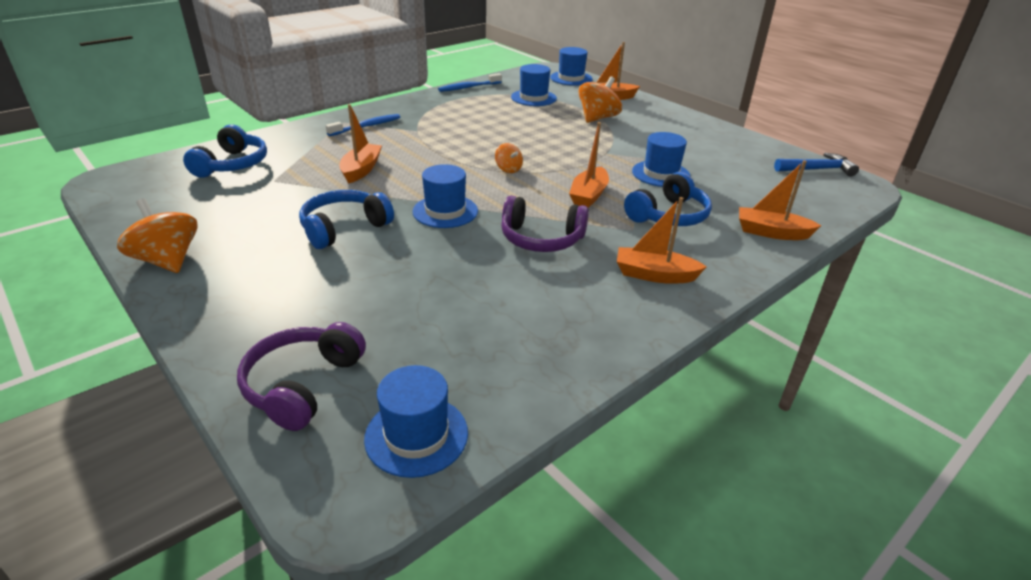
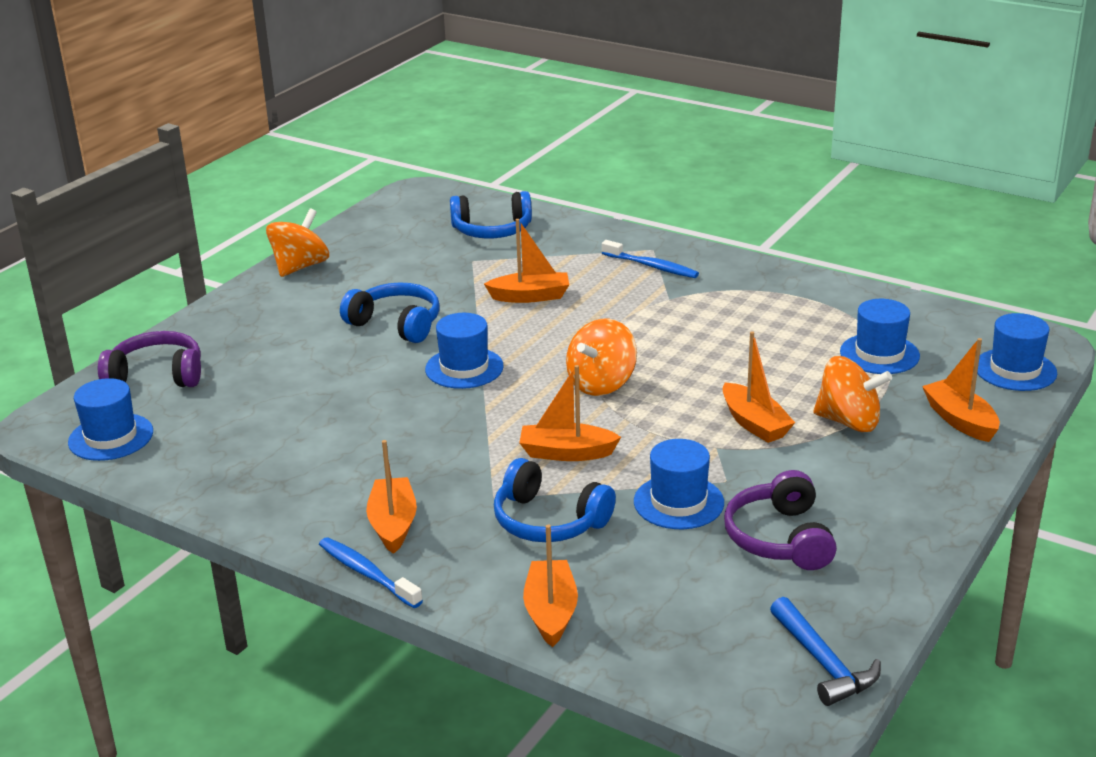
camera: 75 degrees right, 5 degrees down
blue toothbrush [438,73,502,92] -> blue toothbrush moved to [319,537,423,608]
orange spinning top [495,143,523,173] -> orange spinning top [566,318,637,396], size x1.84
purple headphones [501,196,589,252] -> purple headphones moved to [724,470,837,570]
none -> orange boat [722,331,795,443]

